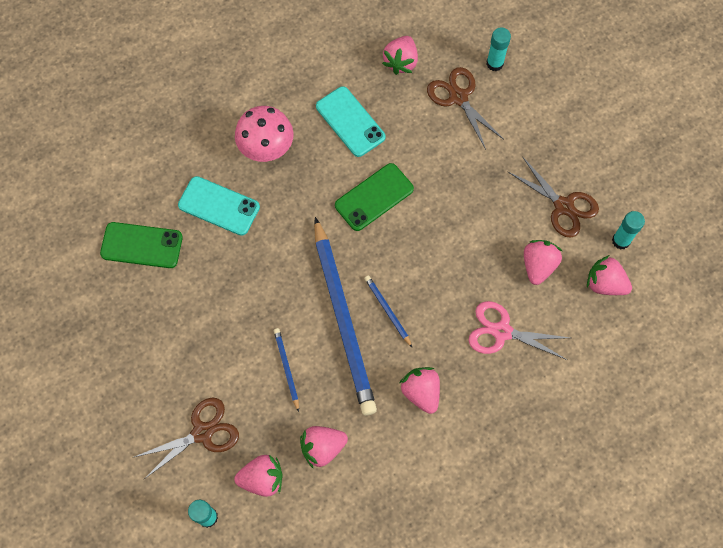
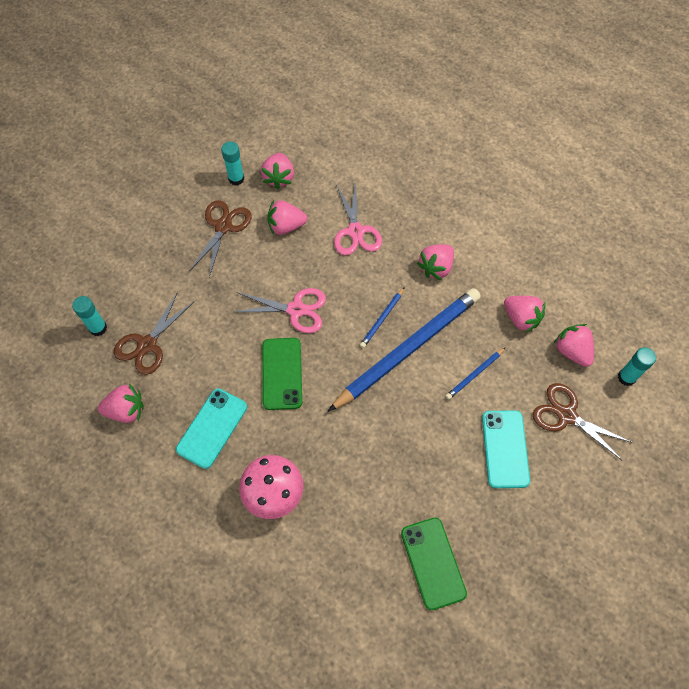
camera: 115 degrees left, 5 degrees down
turquoise phone [178,176,260,236] -> turquoise phone moved to [482,410,530,488]
green phone [335,163,414,231] -> green phone turned 60 degrees clockwise [262,338,302,410]
none -> pink scissors [234,288,326,333]

